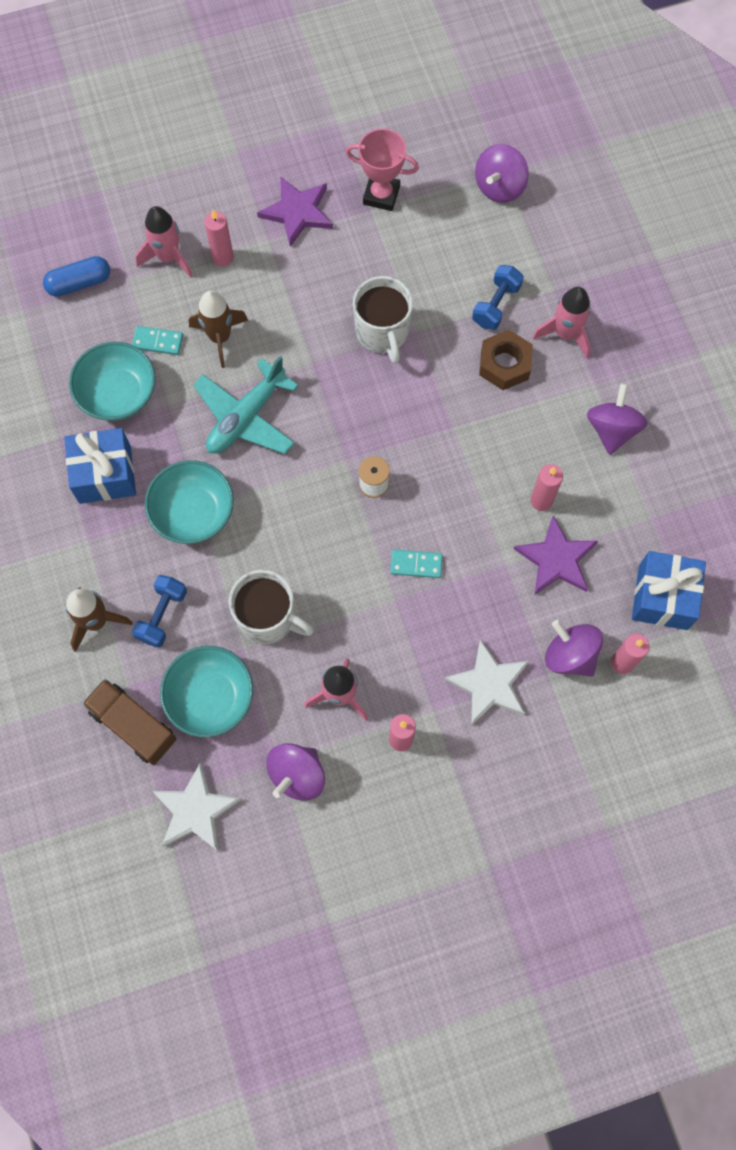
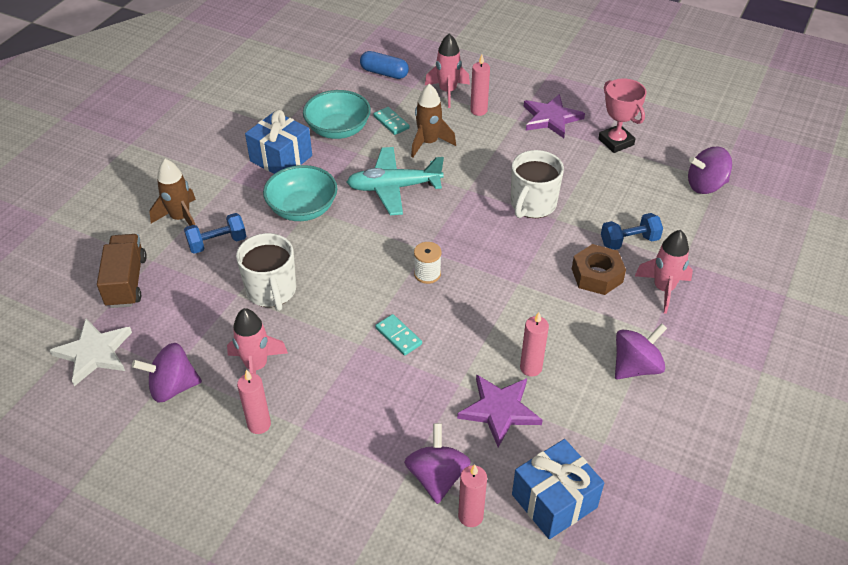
camera: 45 degrees right, 25 degrees down
turquoise bowl [160,646,253,737] -> none
white star [444,639,529,725] -> none

